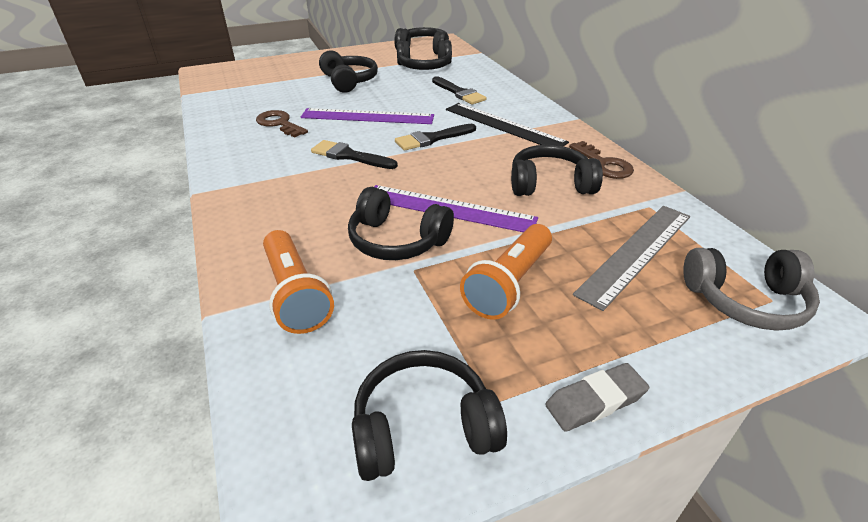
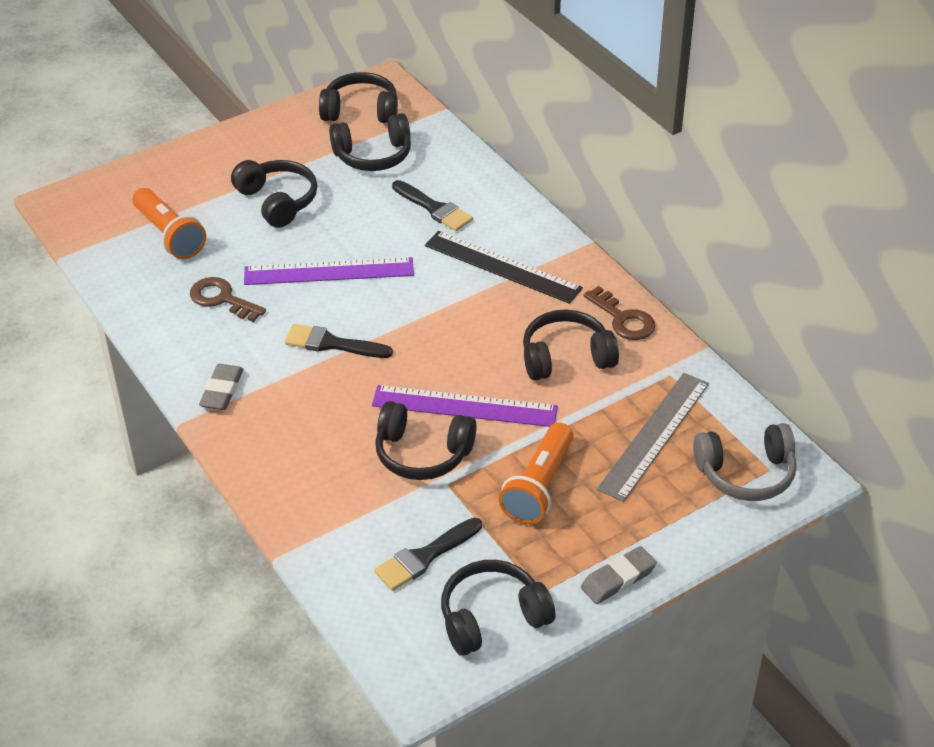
camera: 10 degrees left, 5 degrees up
orange flashlight [263,230,334,334] -> orange flashlight moved to [133,188,206,259]
black brush [395,124,476,151] -> black brush moved to [374,518,482,591]
none -> grey eraser [199,364,244,410]

